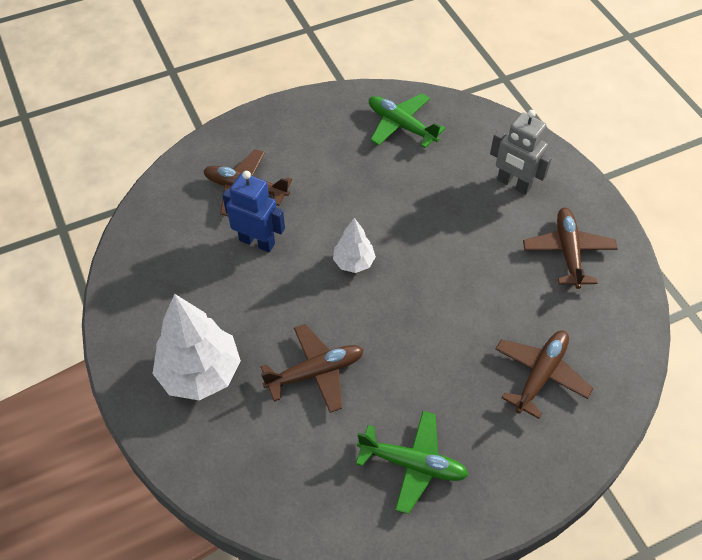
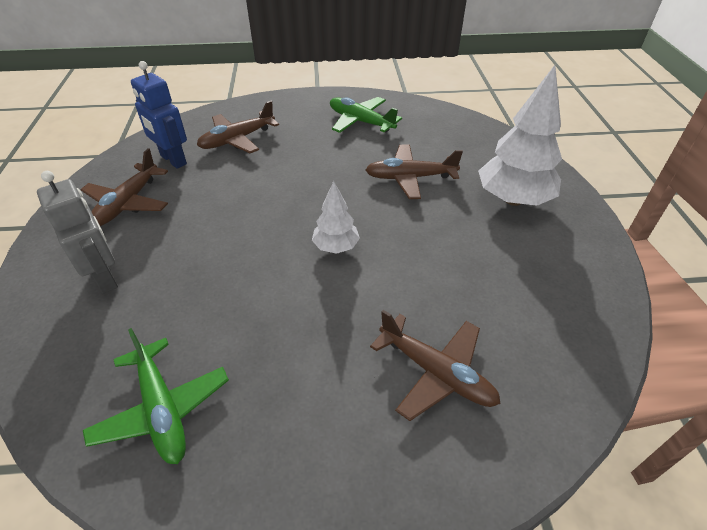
camera: 160 degrees left, 10 degrees down
blue robot [222,171,285,252] -> blue robot moved to [131,61,187,169]

